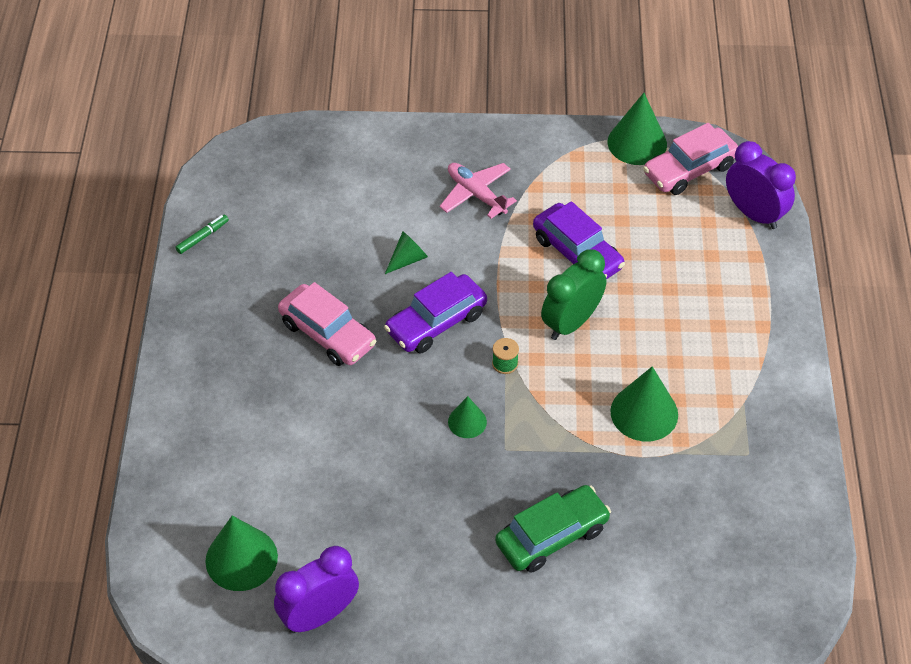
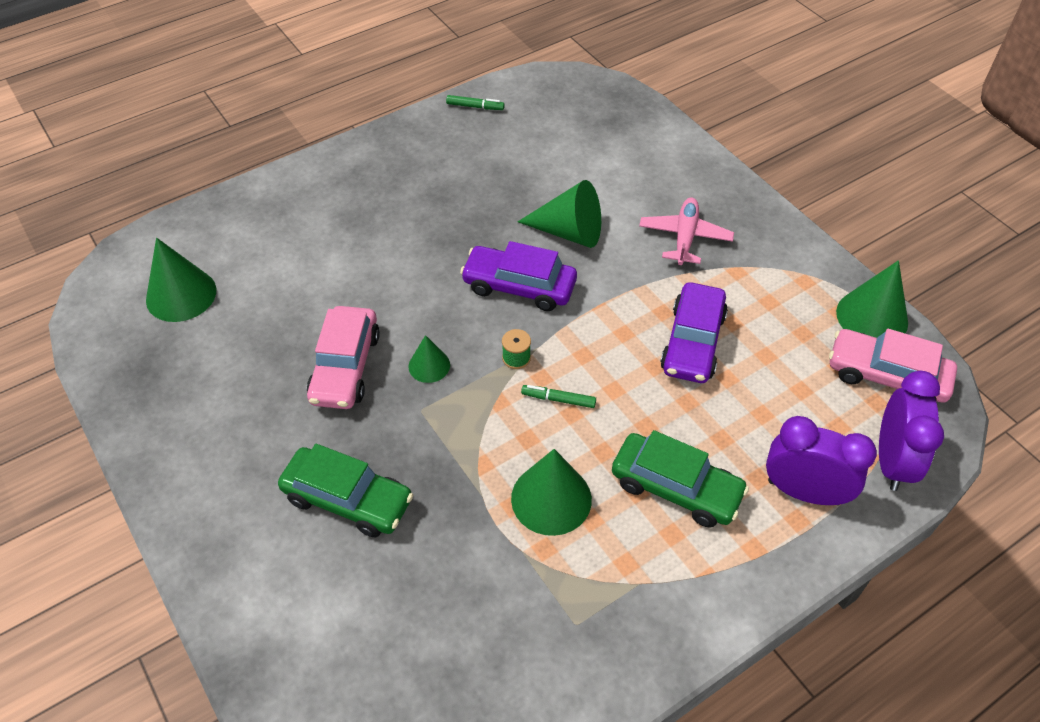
camera: 55 degrees right, 0 degrees up
purple clock [274,546,359,633] -> purple clock moved to [766,416,877,505]
pink car [278,282,376,366] -> pink car moved to [307,306,380,409]
green cone [385,232,428,274] -> green cone [518,180,601,248], size x1.75
green clock [541,249,607,340] -> none
none -> green marker [521,385,596,408]
none -> green car [612,430,749,527]

